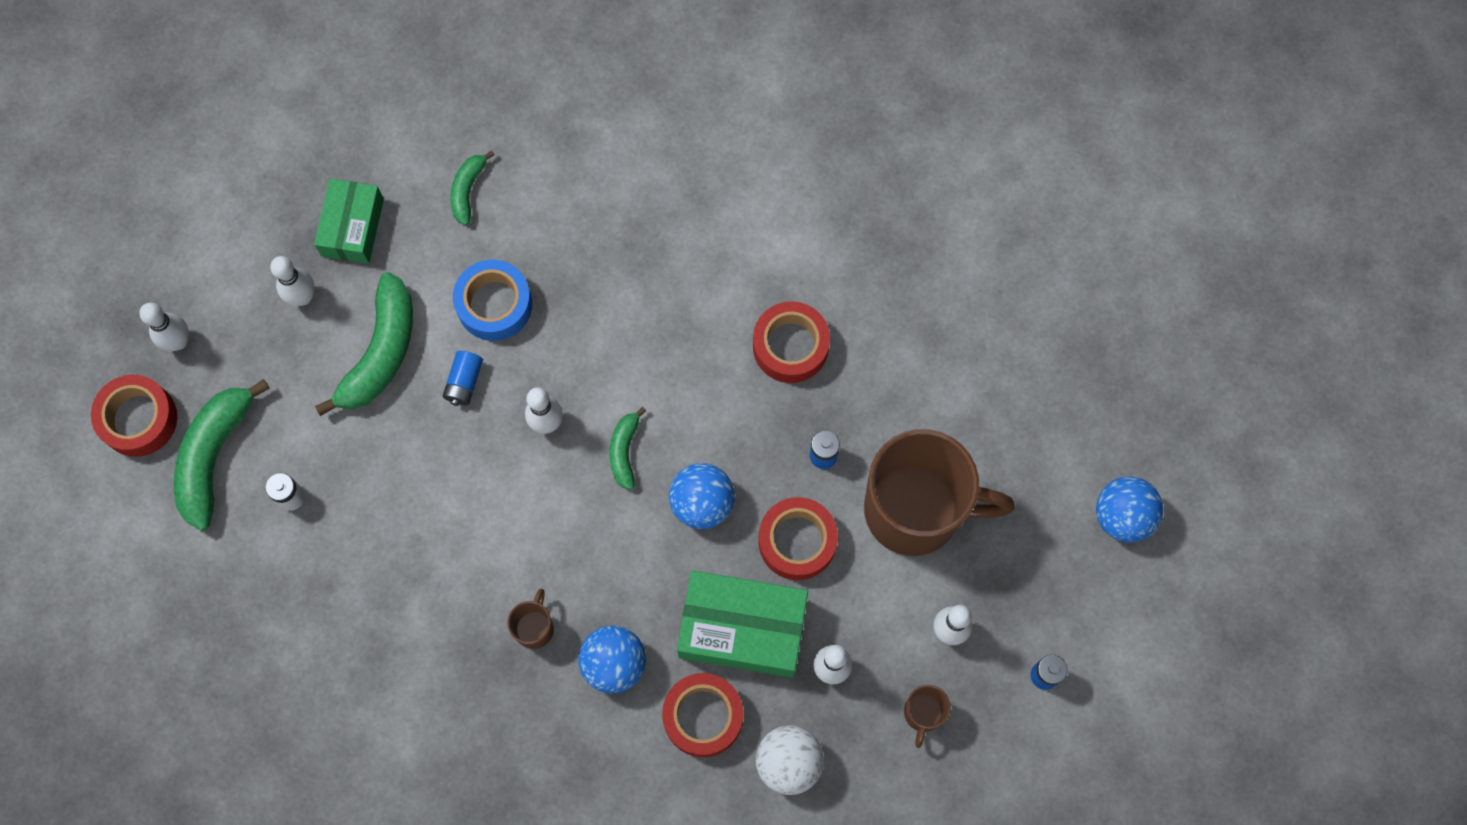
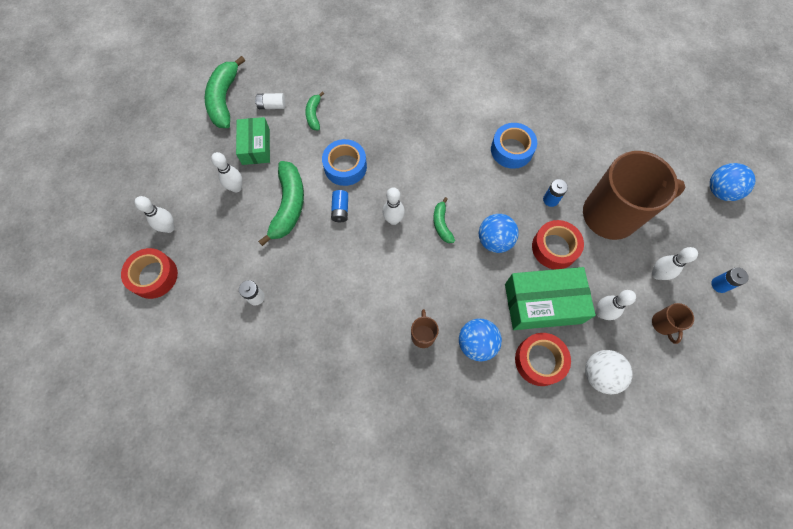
camera: 15 degrees left, 5 degrees down
green banana [174,379,270,531] -> green banana moved to [205,56,245,128]
red tape [753,301,830,383] -> blue tape [491,123,537,169]
none -> white battery [255,93,285,109]

